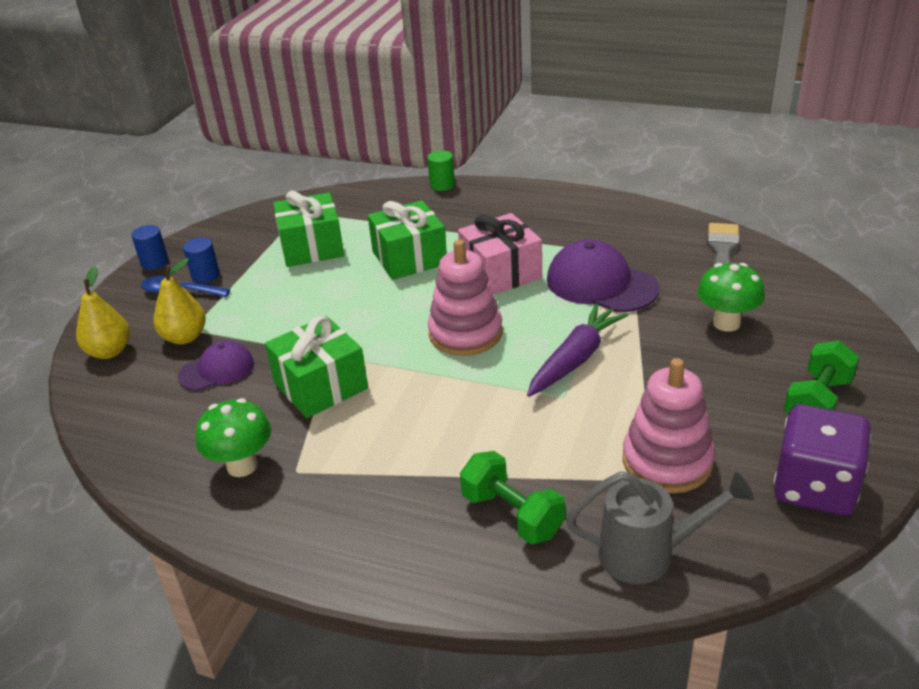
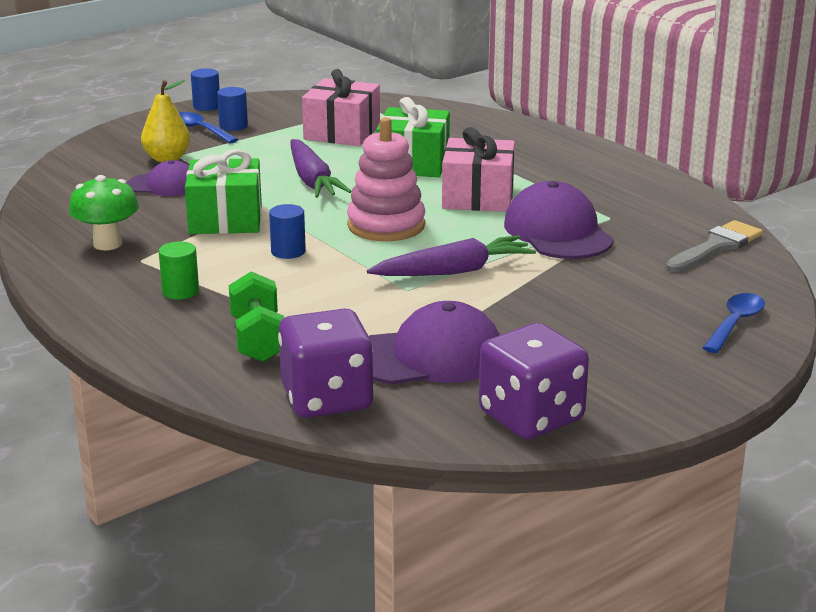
camera: 30 degrees right, 10 degrees down
yellow pear [76,266,130,359] -> none
green gift [273,191,344,267] -> pink gift [302,69,380,146]
green cylinder [427,150,455,191] -> green cylinder moved to [159,241,199,299]
grey watering can [566,471,754,584] -> purple dice [278,308,374,418]
pink stacking toy [623,358,715,493] -> purple cap [369,301,500,384]
green mushroom [697,263,765,332] -> none
green dumbbell [784,340,859,414] -> none
none -> blue cylinder [269,204,306,259]
none -> purple carrot [290,139,352,198]
none -> blue spoon [703,293,765,353]

